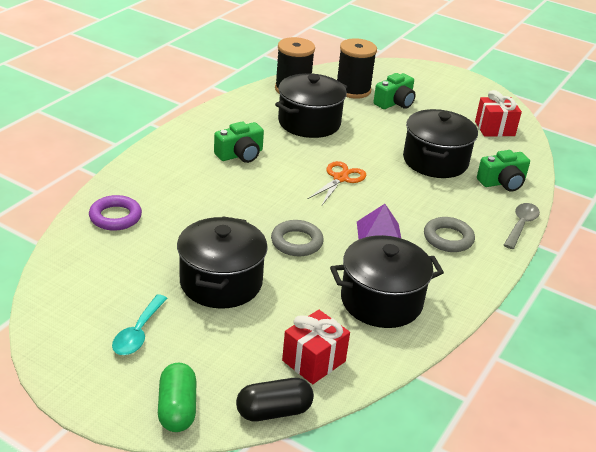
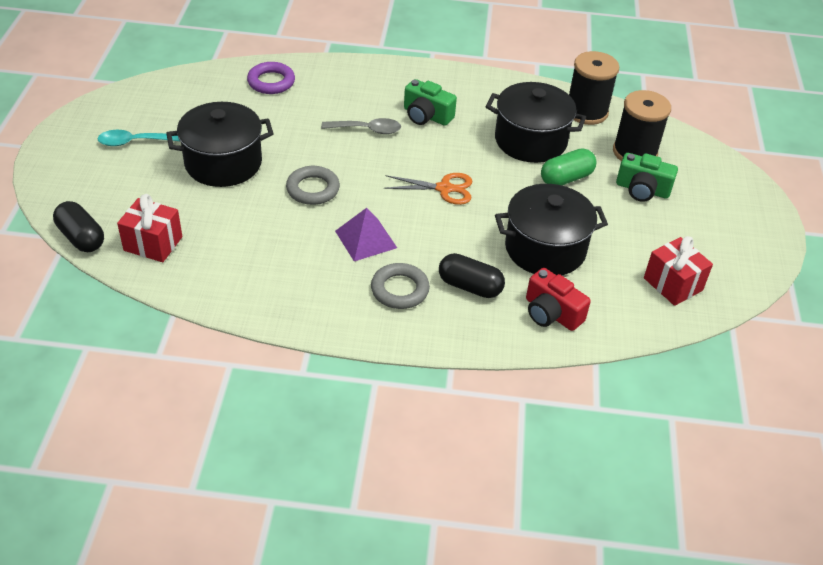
camera: 65 degrees right, 10 degrees up
green capsule [158,363,196,432] -> green capsule moved to [541,148,596,185]
black pot [330,235,444,328] -> none
green camera [477,150,530,192] -> red camera [526,268,591,331]
grey spoon [504,203,540,249] -> grey spoon moved to [321,118,401,134]
none -> black capsule [439,253,505,298]

